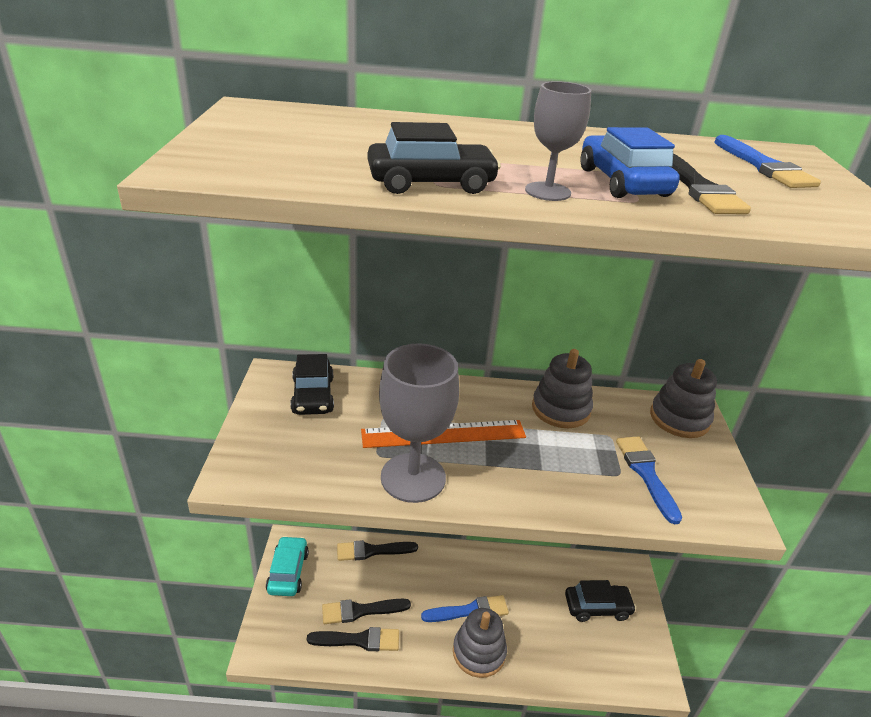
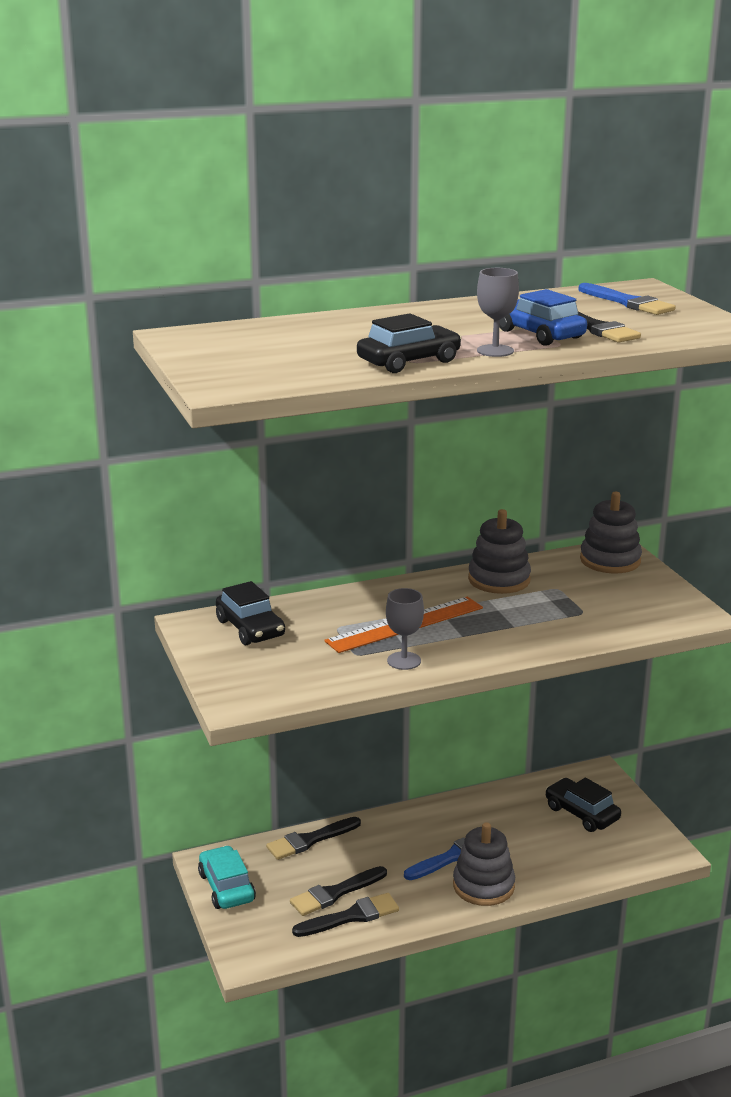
camera: 20 degrees left, 10 degrees down
grey goblet [379,343,459,503] -> grey goblet [386,588,424,670], size x0.51
black car [565,580,636,622] -> black car turned 105 degrees counterclockwise [545,777,621,832]
blue brush [616,436,682,525] -> none

